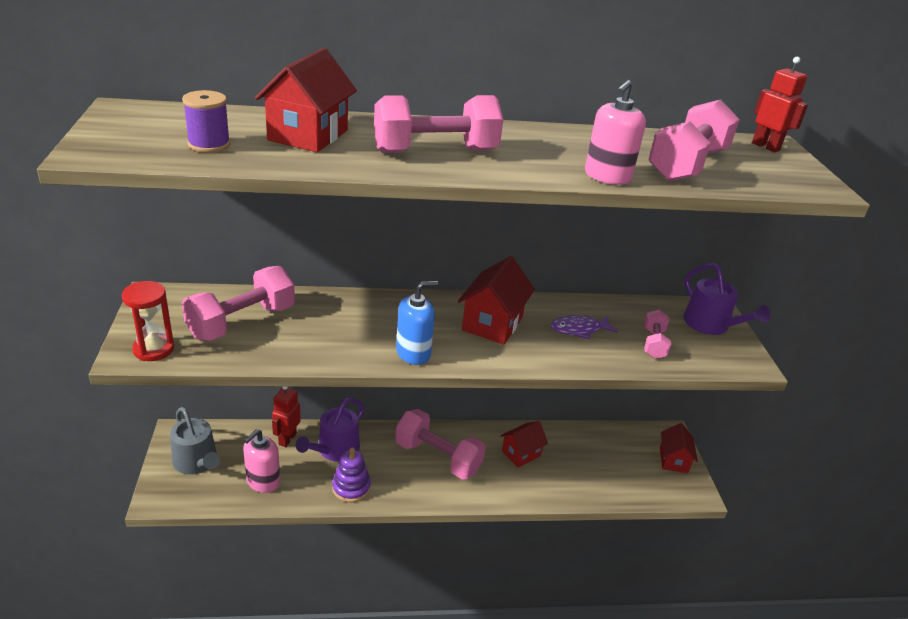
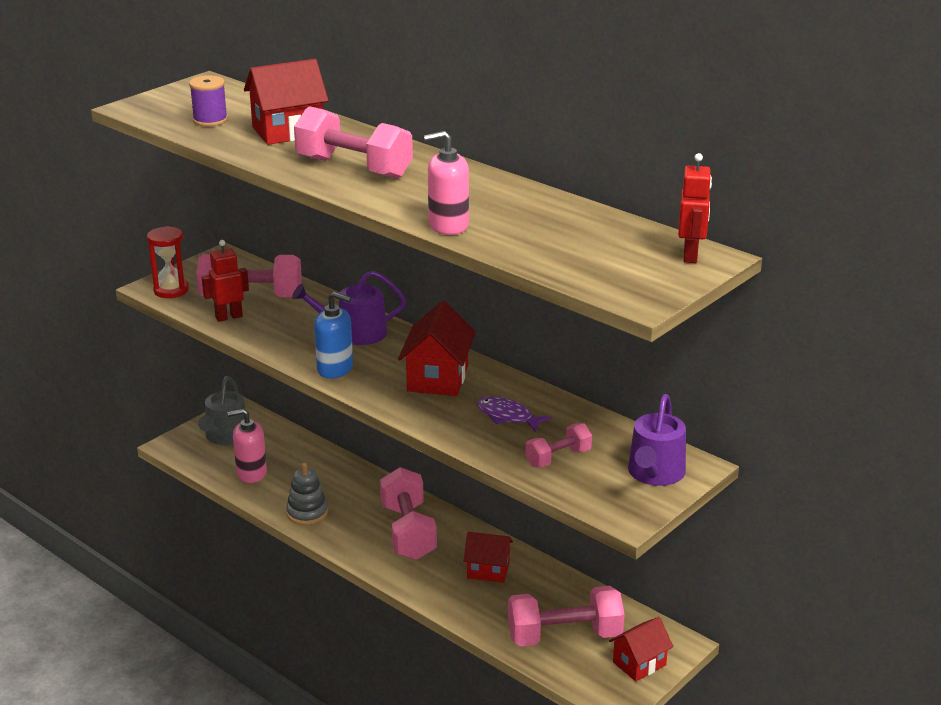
camera: 50 degrees right, 5 degrees down
red robot [272,386,301,447] -> red robot moved to [202,240,249,322]
purple watering can [296,398,364,462] -> purple watering can moved to [292,271,406,345]
purple stacking toy [332,448,371,502] -> grey stacking toy [286,463,328,525]
red house [458,256,535,345] -> red house turned 60 degrees counterclockwise [398,301,476,396]
pink dumbbell [649,99,740,181] -> pink dumbbell moved to [508,586,625,646]

